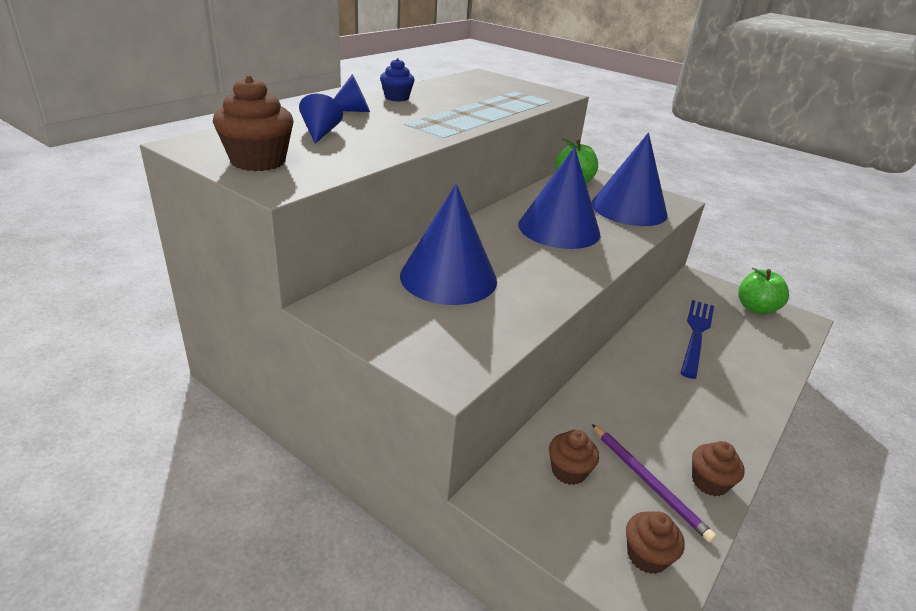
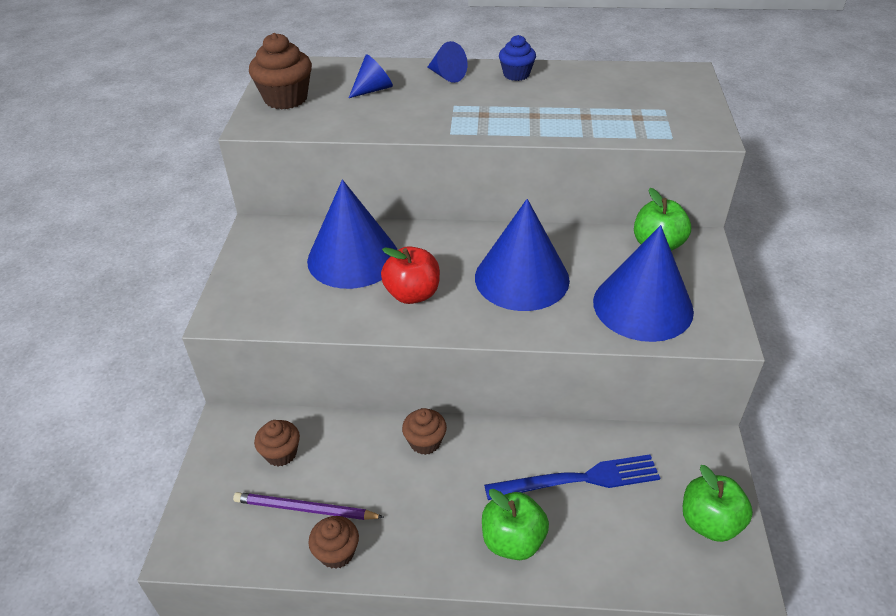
camera: 60 degrees right, 10 degrees up
purple pencil [592,424,716,542] -> purple pencil turned 75 degrees clockwise [233,492,384,520]
brown cupcake [626,511,684,574] -> brown cupcake moved to [402,408,447,455]
none -> red apple [381,246,440,304]
none -> green apple [482,489,549,560]

